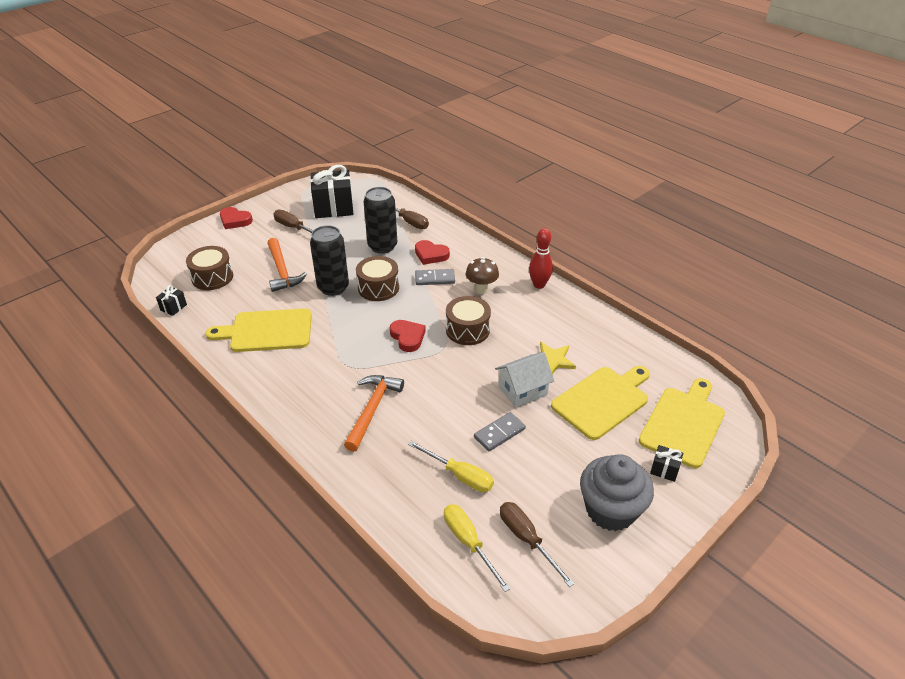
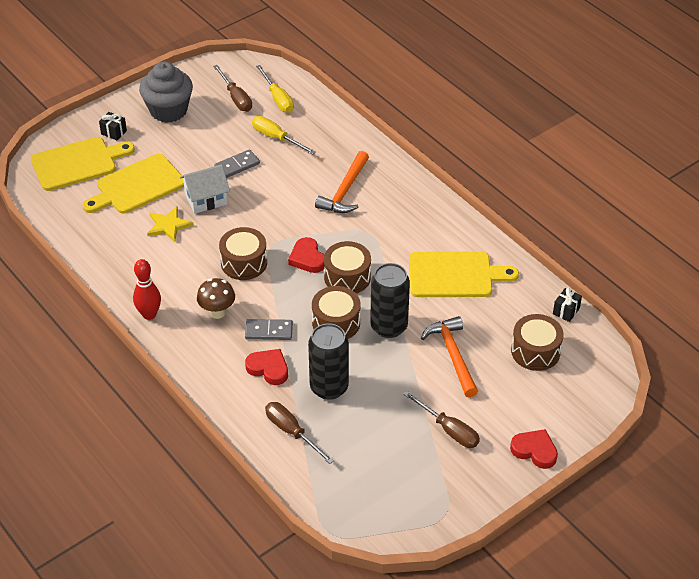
camera: 175 degrees left, 5 degrees up
black gift [310,165,353,218] -> none
yellow cutting board [638,378,725,468] -> yellow cutting board turned 150 degrees counterclockwise [31,137,135,191]
none -> brown drum [324,241,371,293]

